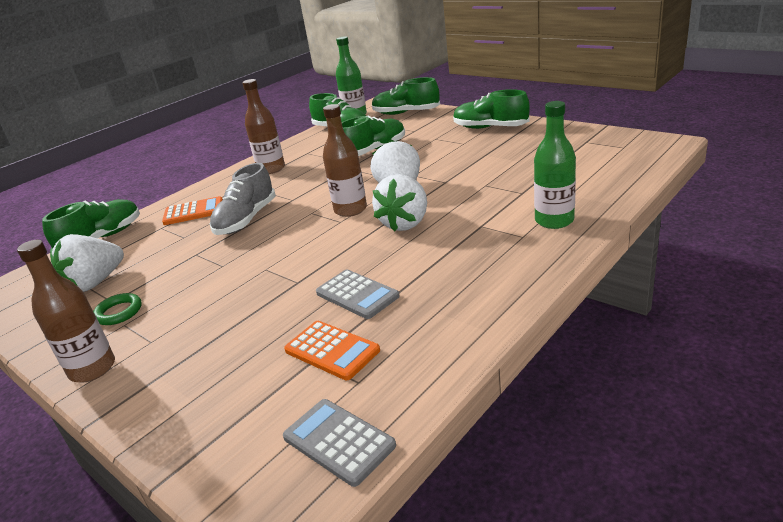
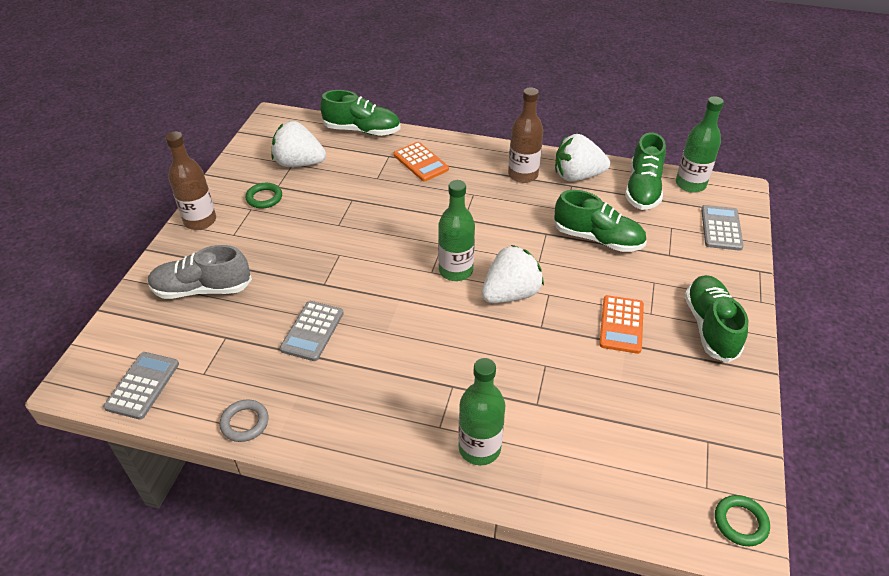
camera: 60 degrees right, 15 degrees up
grey shoe [210,163,276,235] -> grey shoe moved to [148,245,252,299]
orange calculator [284,321,380,380] -> orange calculator moved to [599,295,644,354]
brown bottle [323,104,367,217] -> green bottle [438,180,475,281]
green shoe [372,77,440,115] -> grey calculator [701,205,744,251]
white strawberry [372,174,427,231] -> white strawberry moved to [555,134,610,182]
none -> grey ring [219,399,269,442]
none -> green ring [715,495,770,546]

